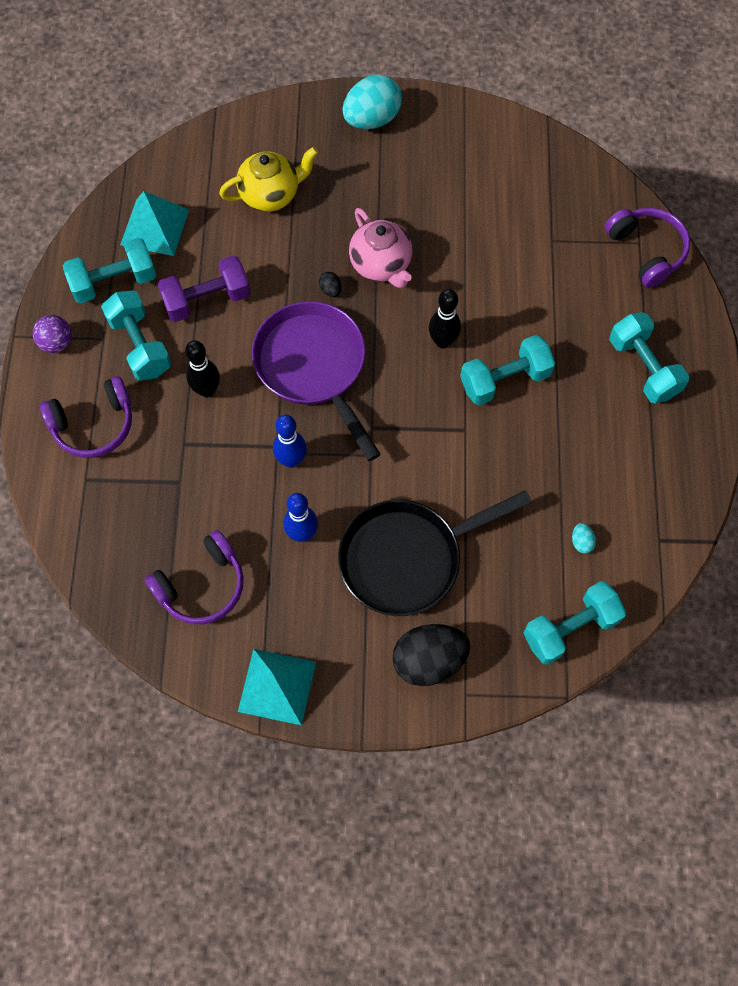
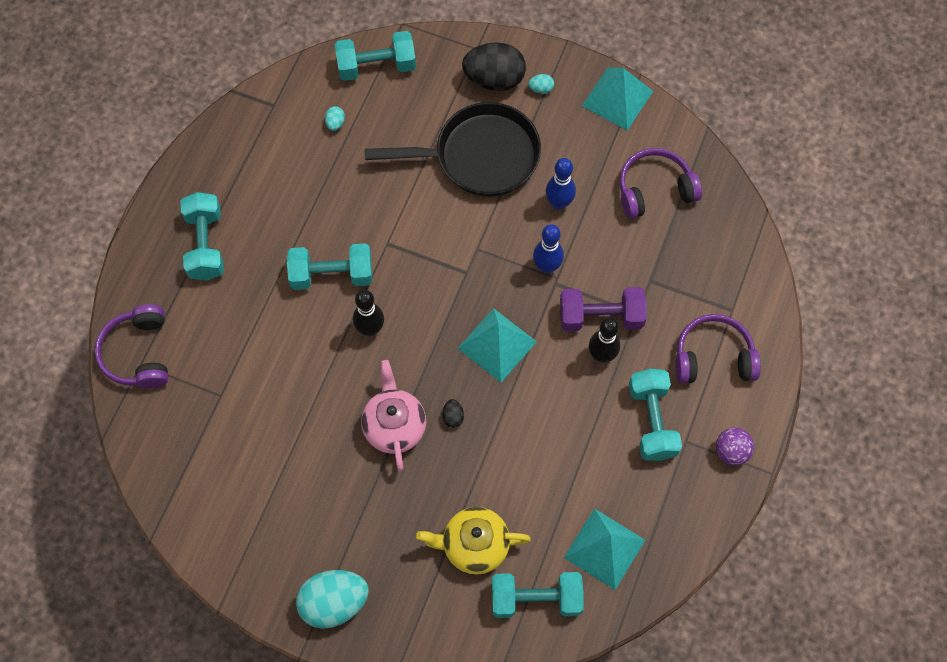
camera: 160 degrees left, 0 degrees up
turquoise dumbbell [63,238,156,303] -> turquoise dumbbell moved to [492,572,584,618]
purple dumbbell [157,256,251,322] -> purple dumbbell moved to [560,287,646,331]
purple pan [252,301,381,461] -> turquoise pyramid [458,308,537,382]
none -> turquoise egg [528,74,554,94]

